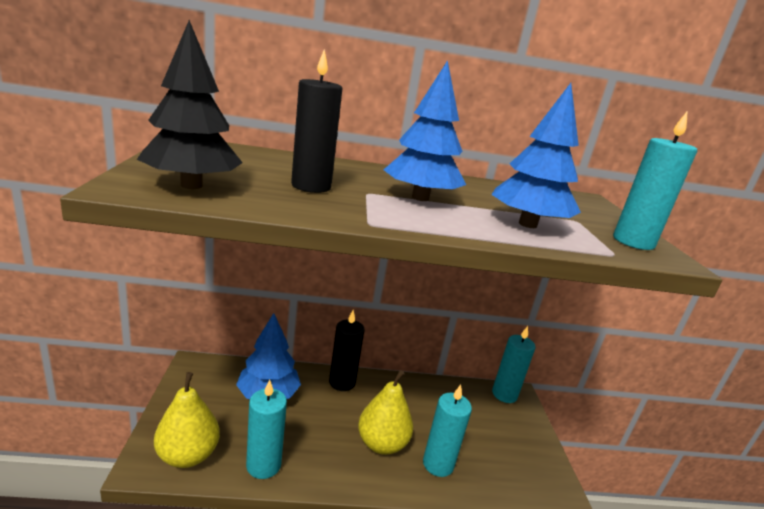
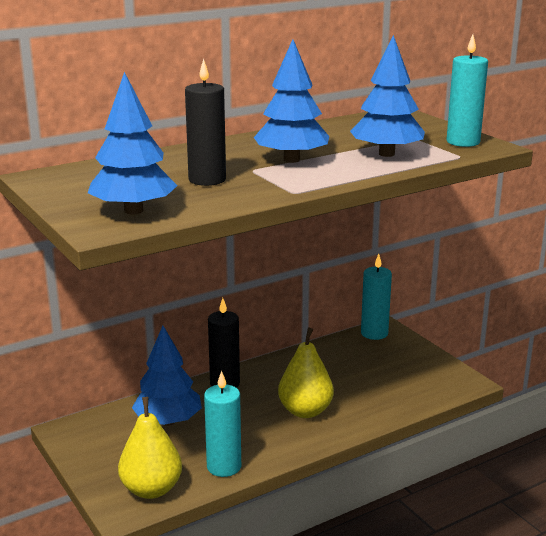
camera: 25 degrees left, 0 degrees up
black tree [137,20,243,189] -> blue tree [88,72,177,214]
turquoise candle [423,385,472,477] -> none

